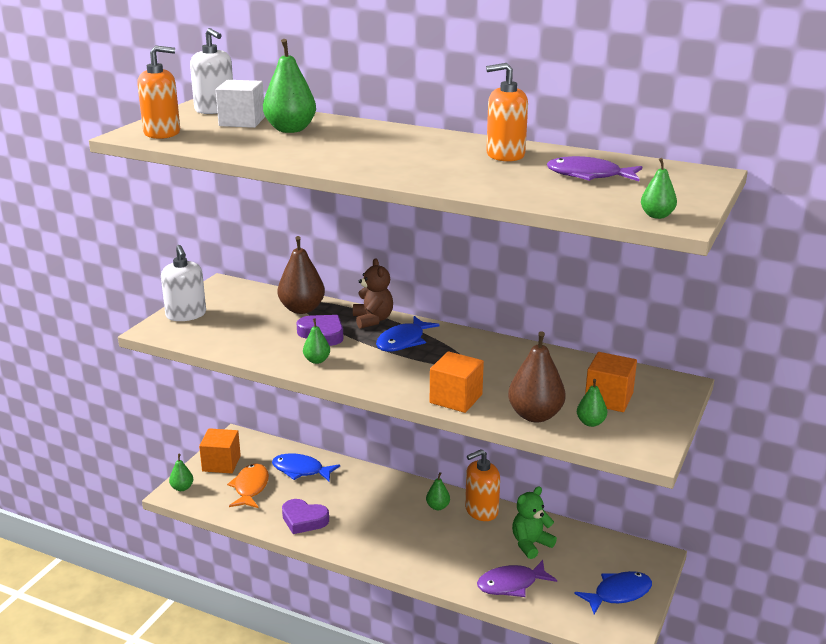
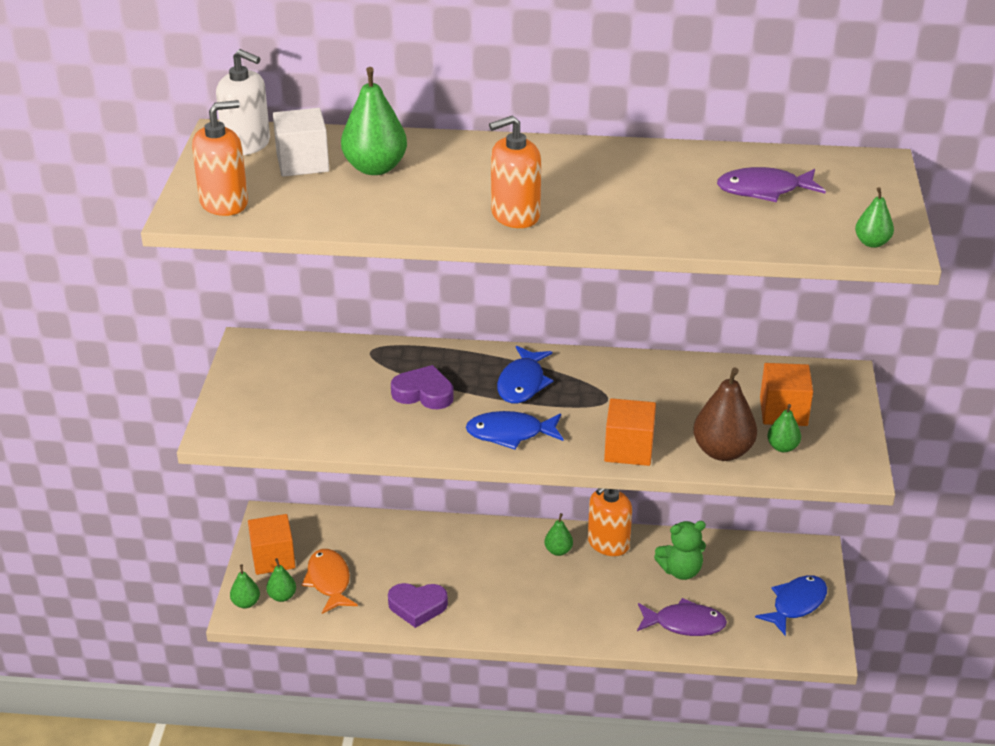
camera: 20 degrees left, 10 degrees up
white soap dispenser [161,245,206,321] -> none
blue fish [272,454,340,482] -> blue fish moved to [466,411,564,450]
brown pear [278,236,325,314] -> none
green pear [303,318,330,364] -> green pear moved to [266,558,296,602]
brown teddy bear [353,258,393,329] -> none
purple fish [477,560,557,597] -> purple fish turned 135 degrees counterclockwise [637,598,727,636]
orange soap dispenser [486,63,528,162] -> orange soap dispenser moved to [489,116,541,228]
green teddy bear [512,486,557,559] -> green teddy bear turned 135 degrees counterclockwise [654,521,706,580]

